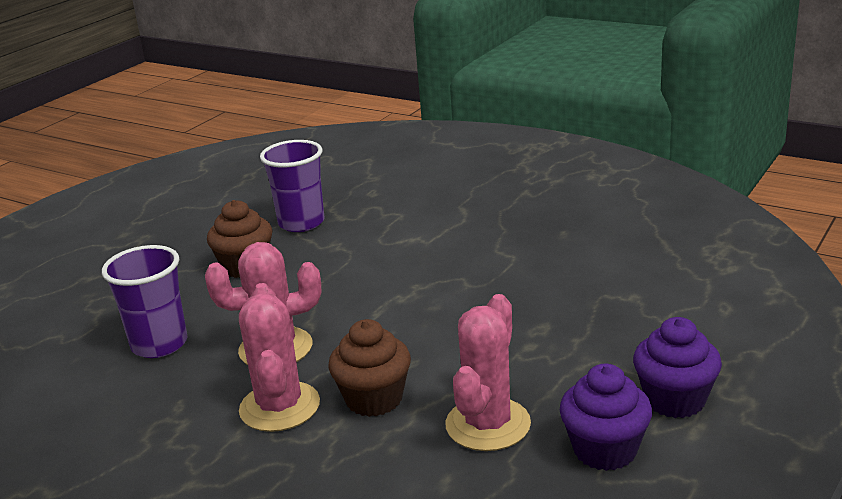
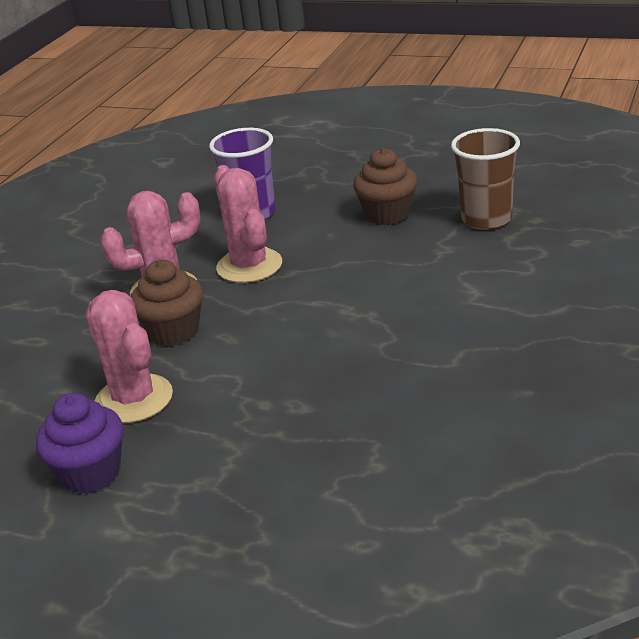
camera: 80 degrees right, 5 degrees up
purple cup [260,140,324,232] -> brown cup [451,128,520,230]
pink cactus [445,294,531,451] -> pink cactus turned 45 degrees clockwise [85,290,173,423]
purple cupcake [633,317,722,418] -> none

